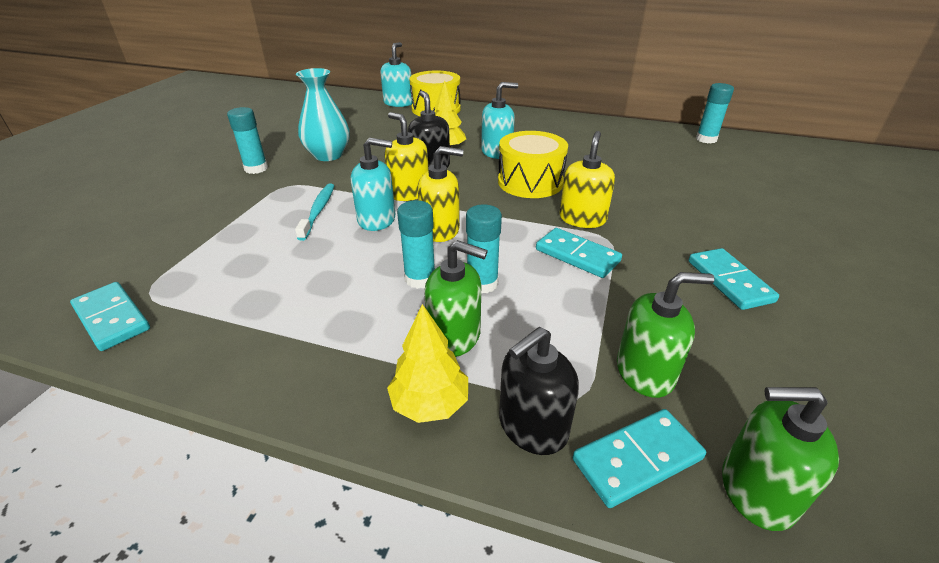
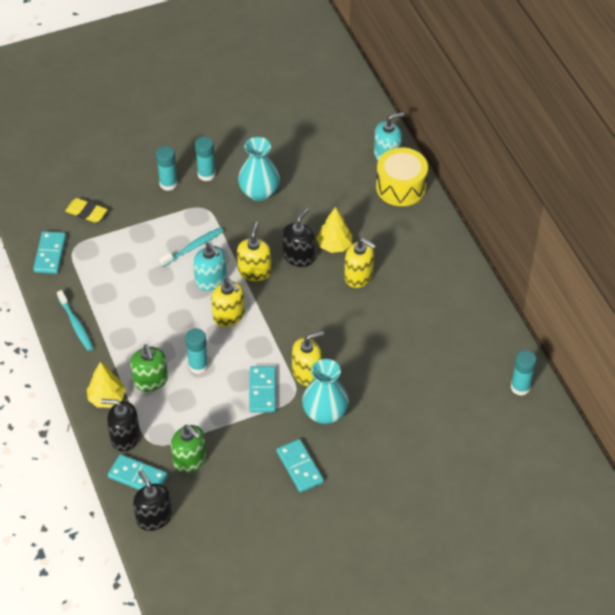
camera: 50 degrees right, 15 degrees up
turquoise glue stick [397,200,435,289] -> turquoise glue stick moved to [156,146,178,191]
turquoise soap dispenser [481,82,518,159] -> yellow soap dispenser [344,238,376,288]
yellow drum [498,131,568,198] -> none
turquoise domino [688,248,779,310] -> turquoise domino turned 60 degrees counterclockwise [277,439,324,493]
green soap dispenser [722,387,839,531] -> black soap dispenser [133,470,172,531]
none -> turquoise toothbrush [57,290,94,351]
none -> yellow eraser [65,198,108,223]
none -> turquoise vase [302,359,349,424]

